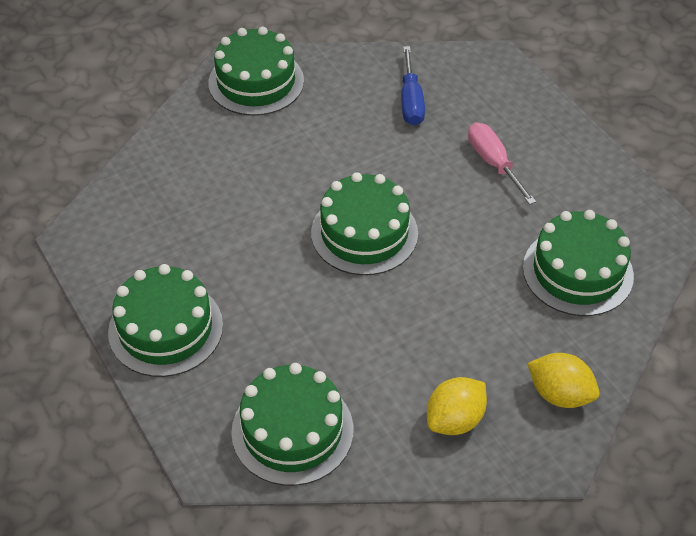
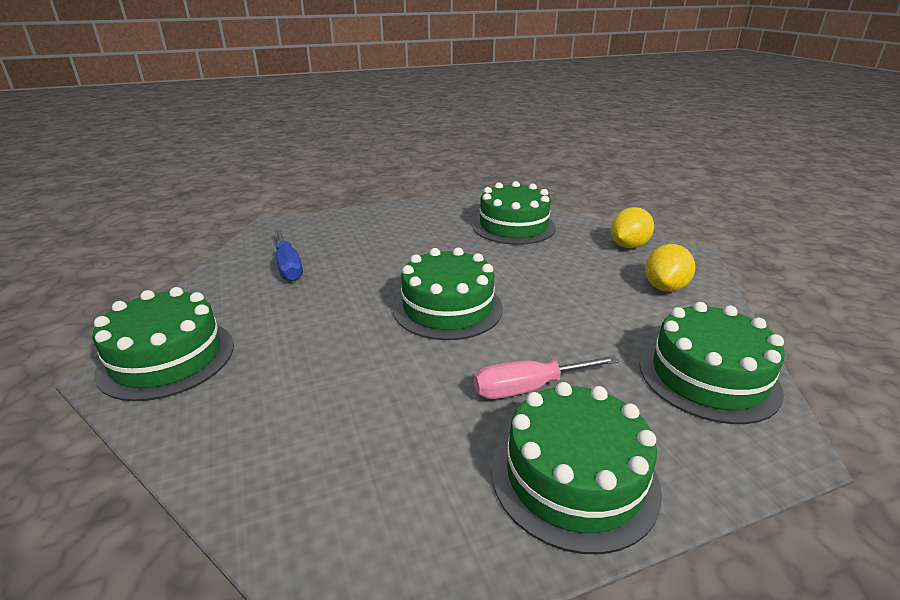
camera: 80 degrees left, 20 degrees down
blue screwdriver [401,46,425,126] -> blue screwdriver turned 60 degrees clockwise [275,229,303,281]
yellow lemon [427,377,487,435] -> yellow lemon turned 60 degrees clockwise [645,244,695,292]
pink screwdriver [468,123,536,205] -> pink screwdriver moved to [474,355,619,399]

